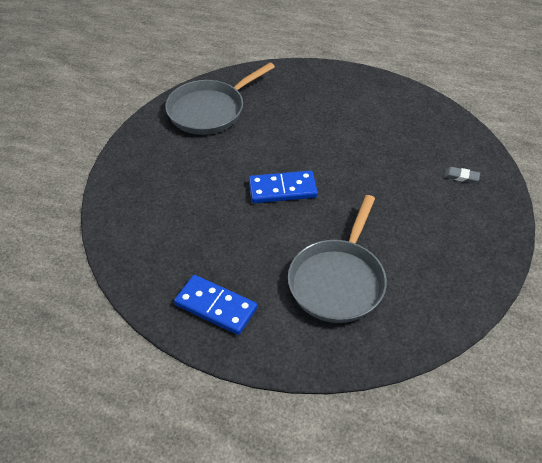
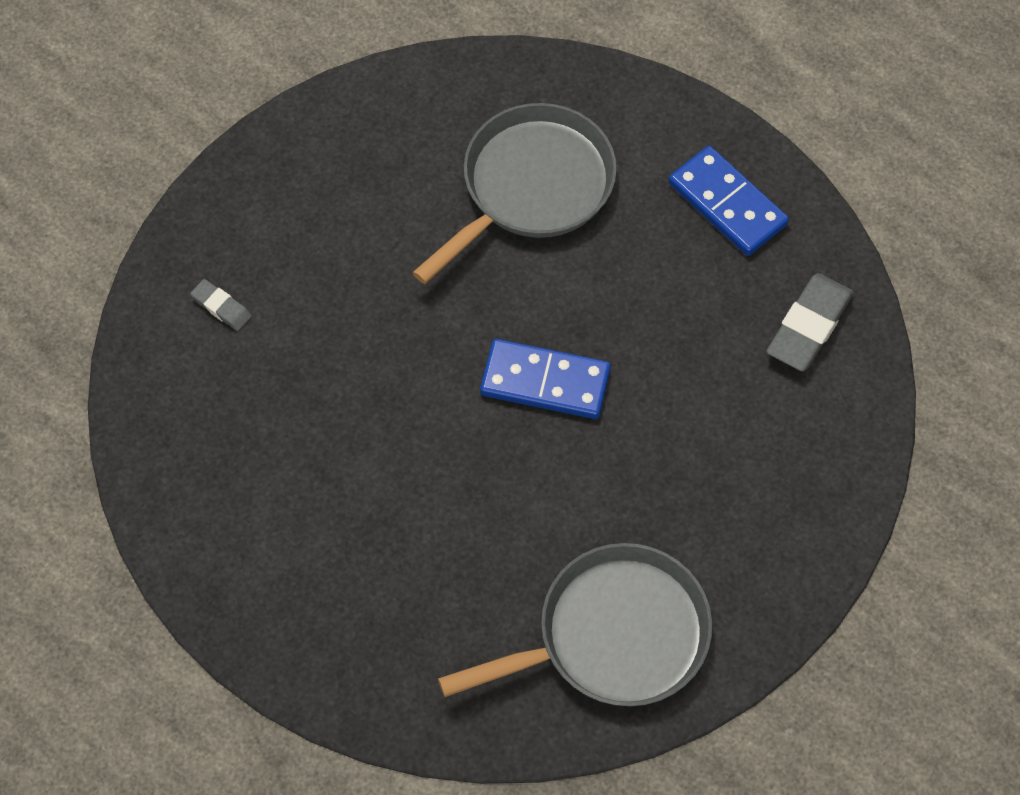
camera: 160 degrees left, 15 degrees up
none -> grey eraser [767,273,854,372]

